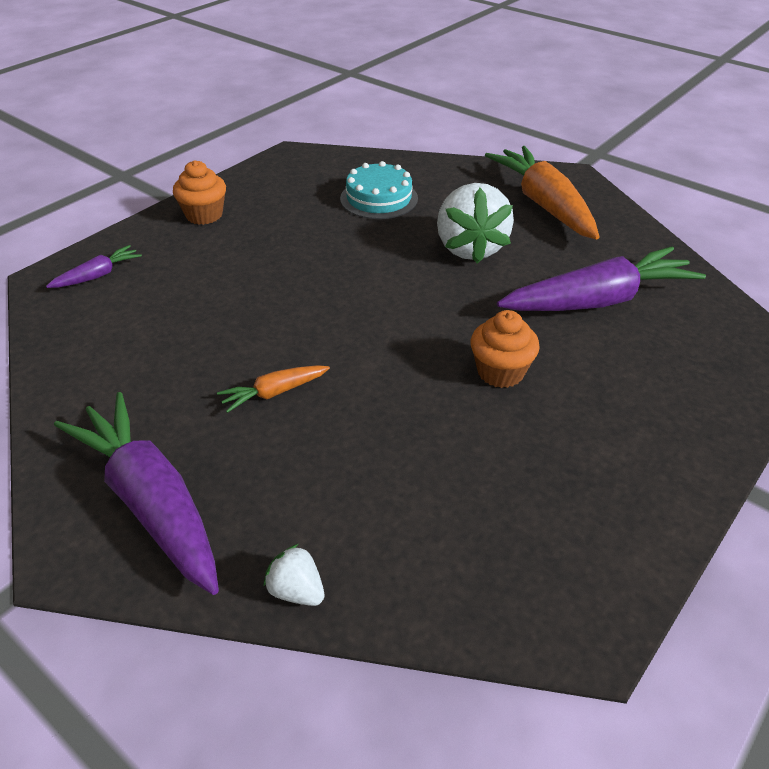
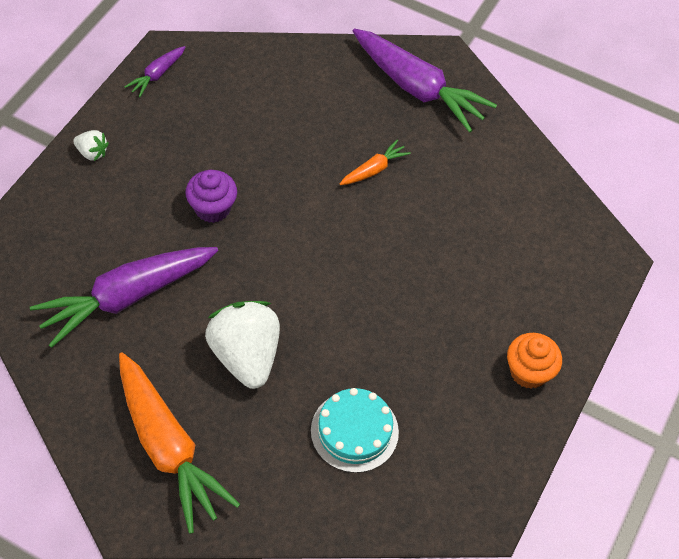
camera: 165 degrees right, 15 degrees up
purple carrot [46,245,142,288] -> purple carrot moved to [124,46,186,97]
white strawberry [263,544,324,606] -> white strawberry moved to [73,130,109,161]
orange cupcake [471,310,540,388] -> purple cupcake [185,170,237,223]

